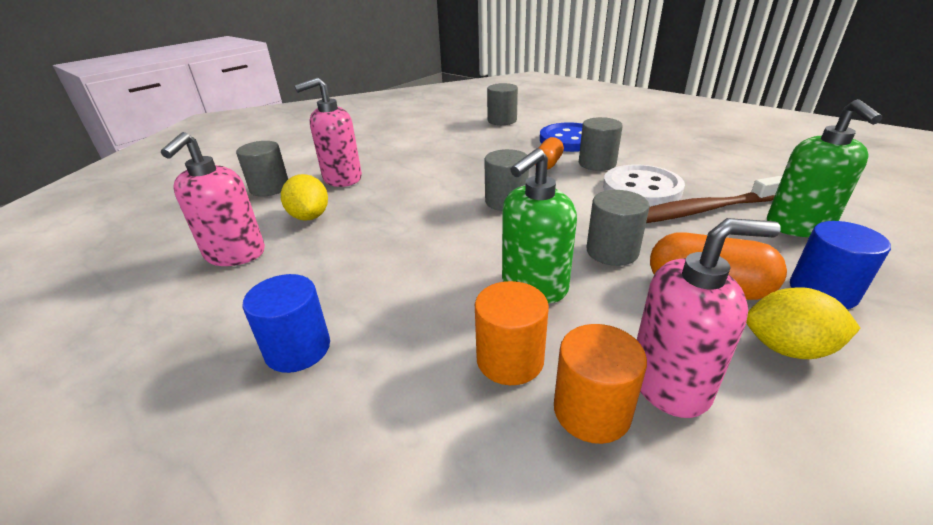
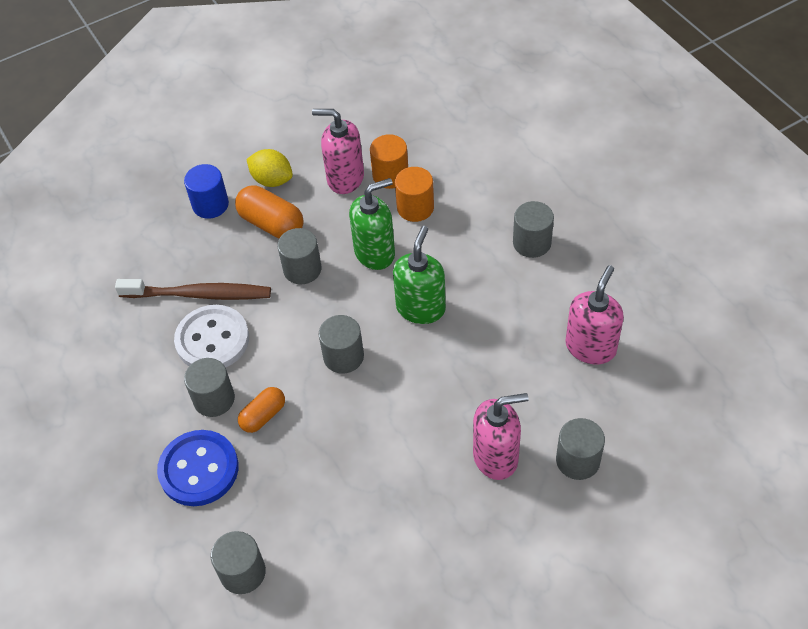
camera: 160 degrees left, 20 degrees up
blue cylinder [242,274,330,373] -> grey cylinder [513,201,554,258]
yellow lemon [281,174,328,221] -> none
green soap dispenser [767,99,882,237] -> green soap dispenser moved to [393,226,446,324]

